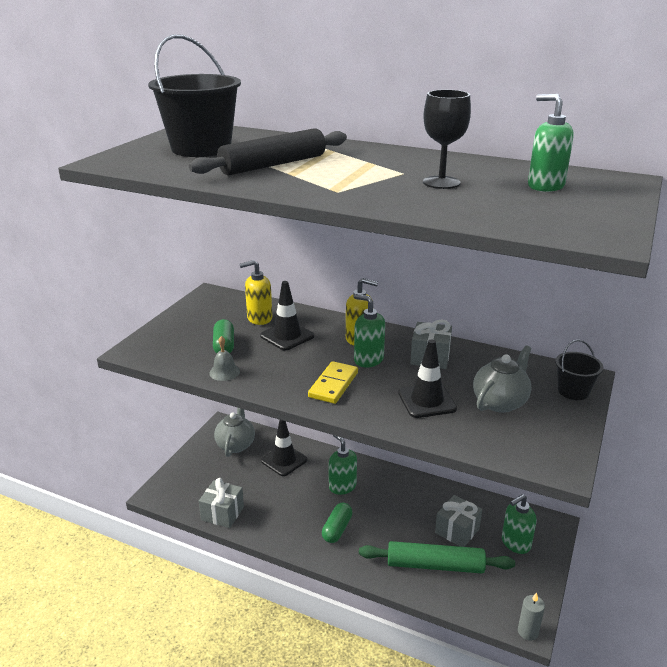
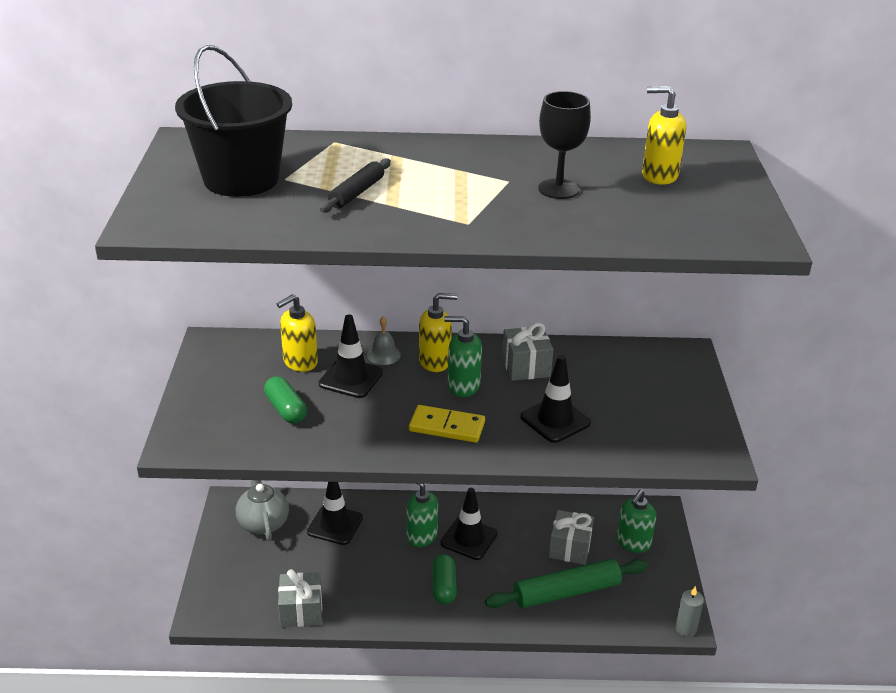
camera: 25 degrees left, 5 degrees up
black rolling pin [189,128,347,175] -> black rolling pin [320,158,391,213], size x0.57
grey bell [209,336,240,381] -> grey bell moved to [367,316,401,365]
yellow domino [308,361,358,404] -> yellow domino turned 75 degrees counterclockwise [409,405,485,443]
grey teapot [473,345,532,413] -> none
green soap dispenser [528,94,574,192] -> yellow soap dispenser [642,86,686,185]
black bucket [555,340,603,400] -> none
none -> black traffic cone [440,488,498,560]

